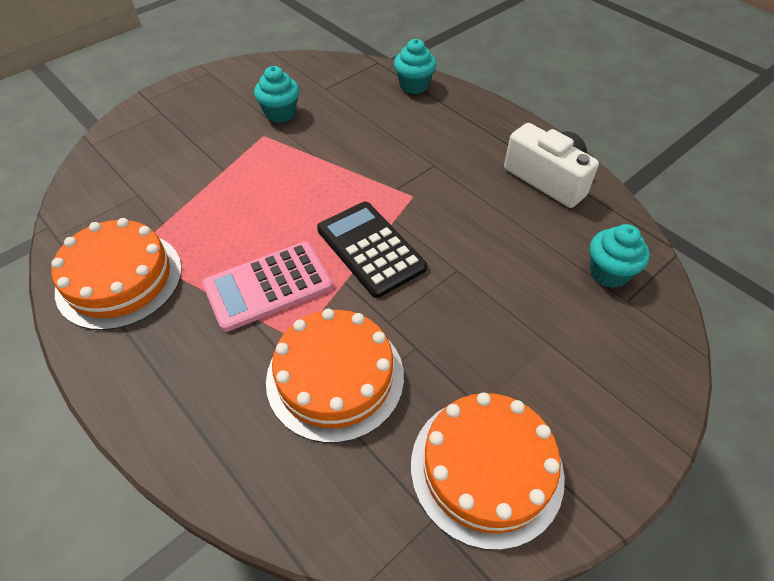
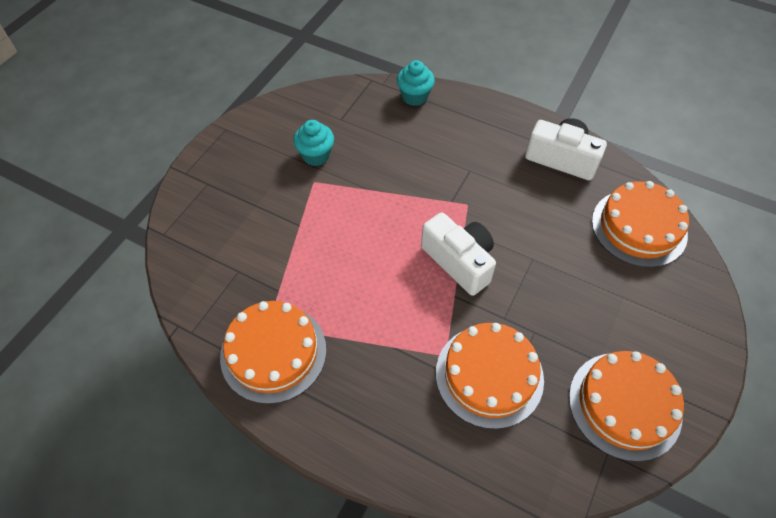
camera: 20 degrees left, 5 degrees up
pink calculator [202,242,332,332] -> none
black calculator [317,202,427,298] -> white camera [421,212,496,296]
turquoise cupcake [590,224,650,288] -> orange cake [592,181,689,268]

